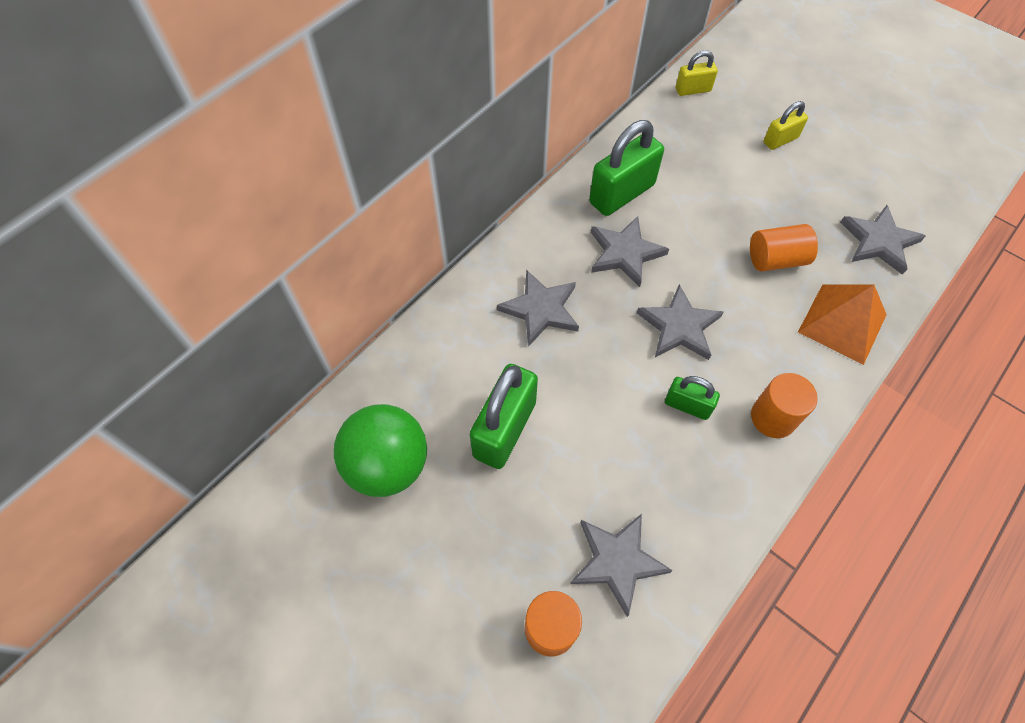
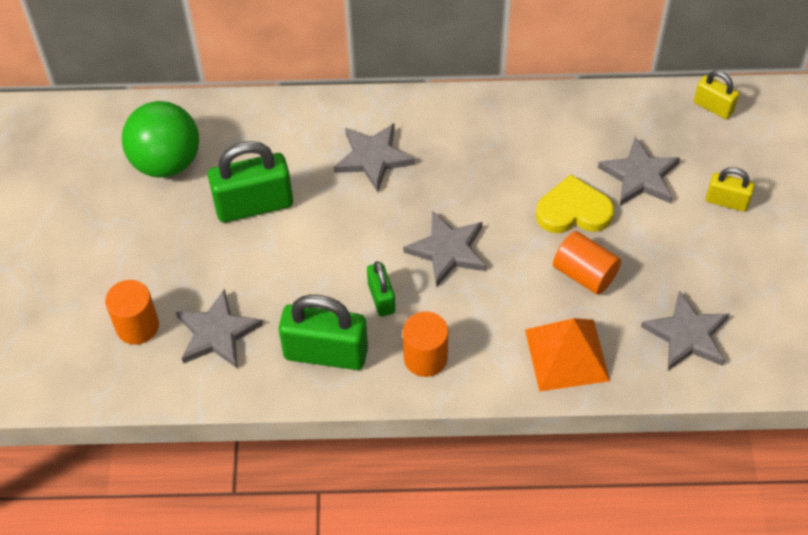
camera: 50 degrees right, 5 degrees down
green padlock [589,120,664,216] -> green padlock moved to [279,295,368,370]
grey star [591,216,669,287] -> grey star moved to [598,137,680,206]
none -> yellow heart [536,175,614,233]

